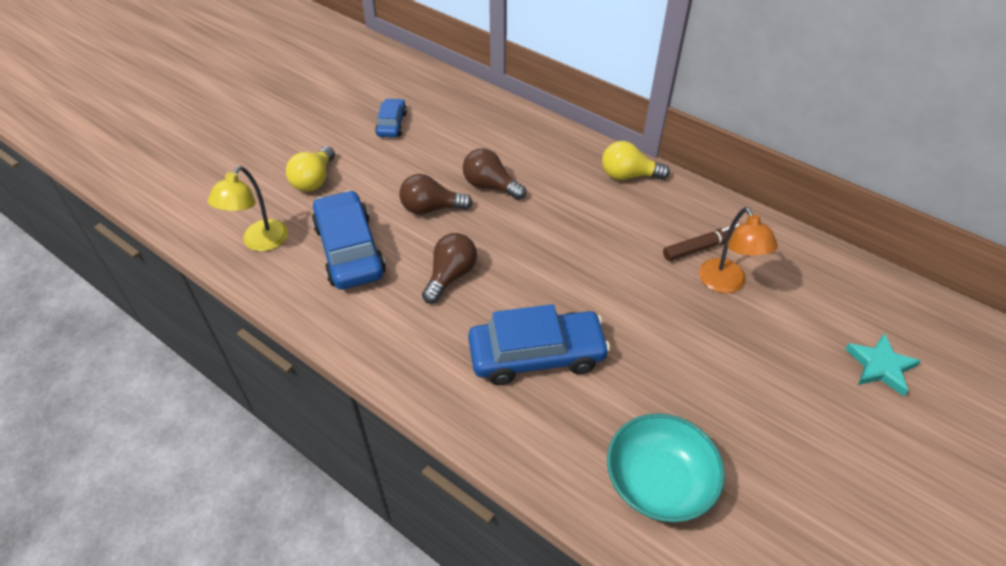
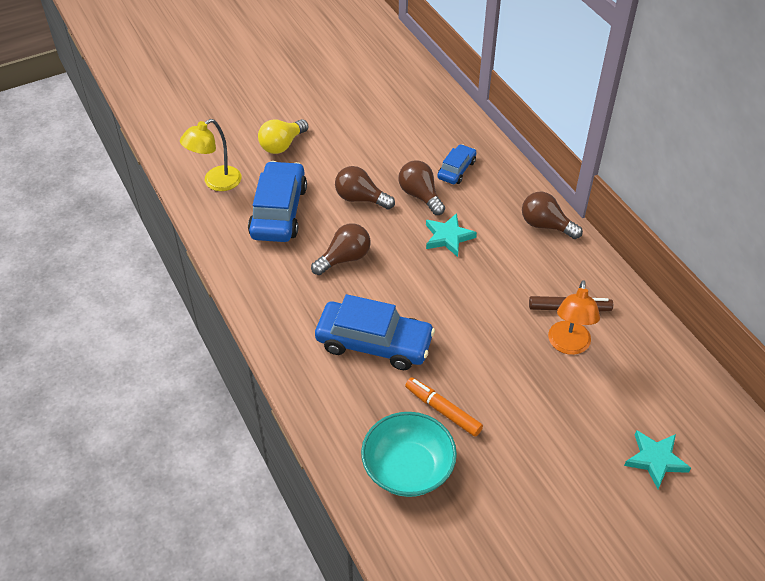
camera: 25 degrees right, 0 degrees up
blue car [375,98,407,137] -> blue car moved to [437,144,476,184]
yellow light bulb [602,141,670,180] -> brown light bulb [522,192,583,239]
none -> orange marker [405,377,483,437]
none -> turquoise star [426,213,477,257]

